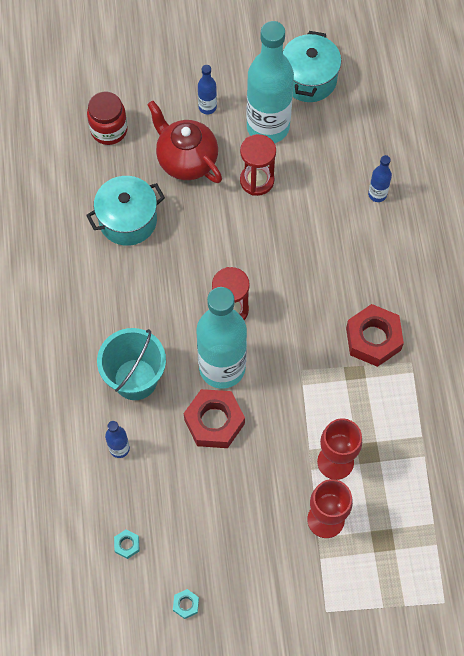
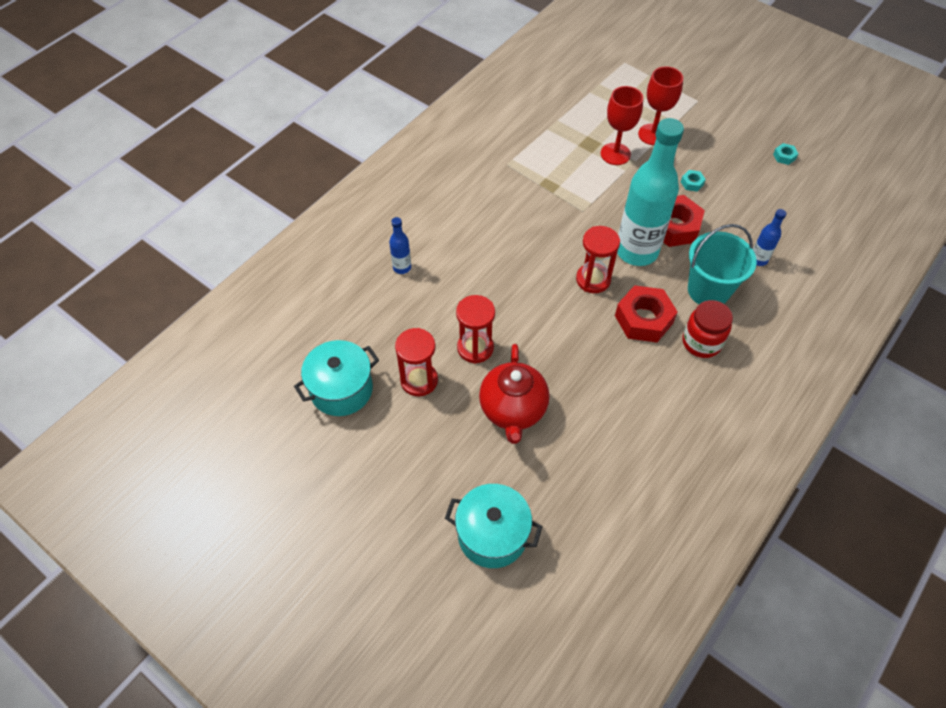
camera: 135 degrees left, 10 degrees down
turquoise pot [86,176,165,246] -> turquoise pot moved to [445,484,543,568]
red jar [87,92,128,145] -> red jar moved to [683,300,733,358]
turquoise nut [114,529,139,559] -> turquoise nut moved to [681,170,706,192]
blue bottle [198,65,217,114] -> none
turquoise bottle [246,21,294,143] -> red hourglass [395,328,438,396]
red nut [346,304,404,367] -> red nut moved to [615,285,678,343]

